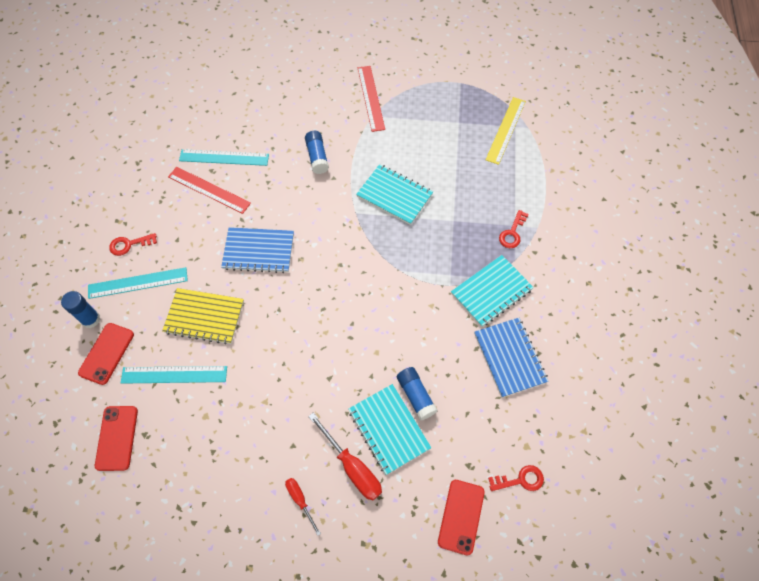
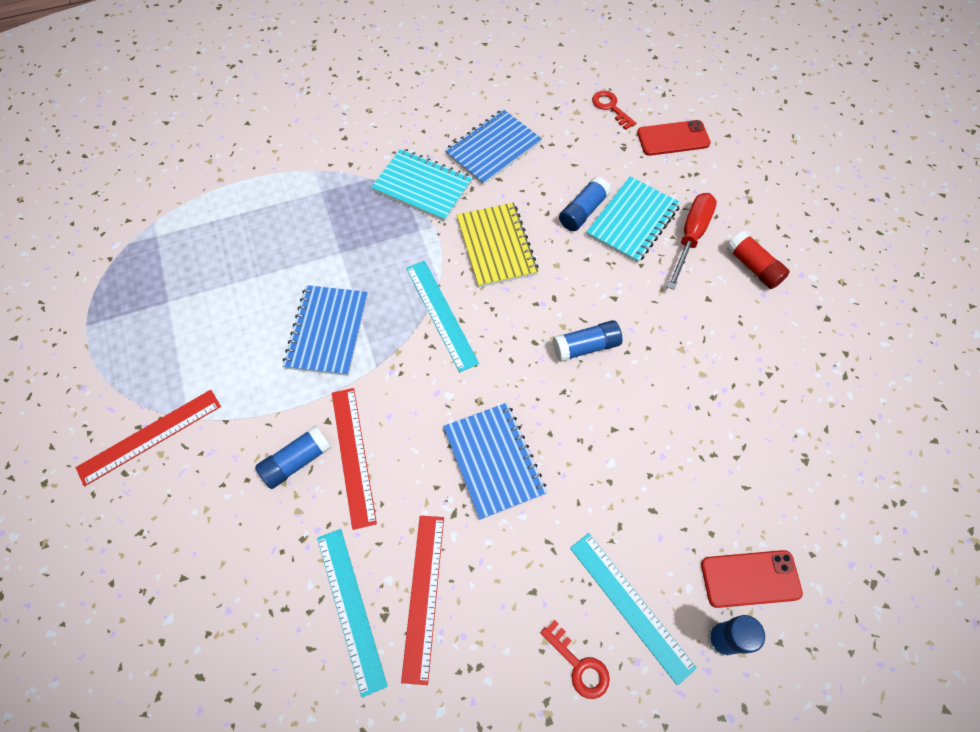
camera: 115 degrees left, 0 degrees up
red phone [95,406,138,471] -> none
turquoise ruler [121,366,227,384] -> turquoise ruler moved to [406,261,479,372]
yellow notebook [162,288,244,344] -> yellow notebook moved to [457,203,539,288]
red screwdriver [285,478,321,536] -> red glue stick [727,231,790,289]
turquoise notebook [356,164,433,225] -> blue notebook [283,285,368,376]
yellow ruler [486,97,526,165] -> none
red key [499,210,529,248] -> none
none -> red ruler [332,388,377,530]
none -> blue glue stick [553,320,622,362]

